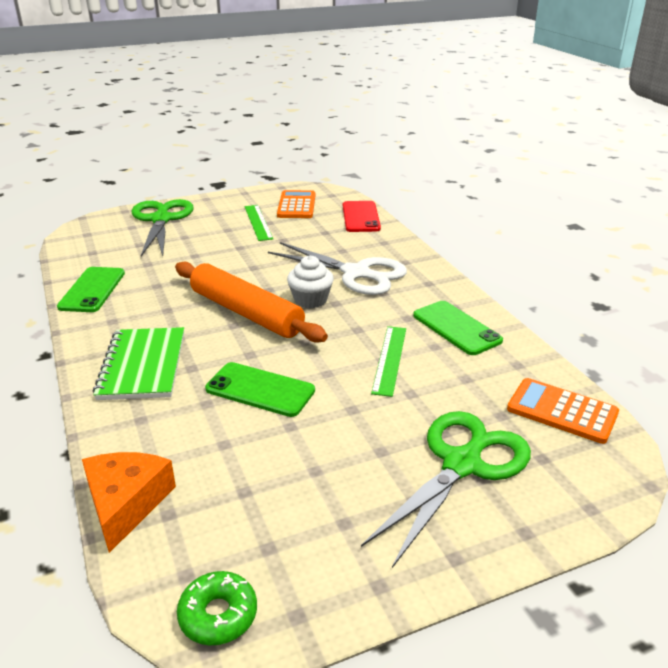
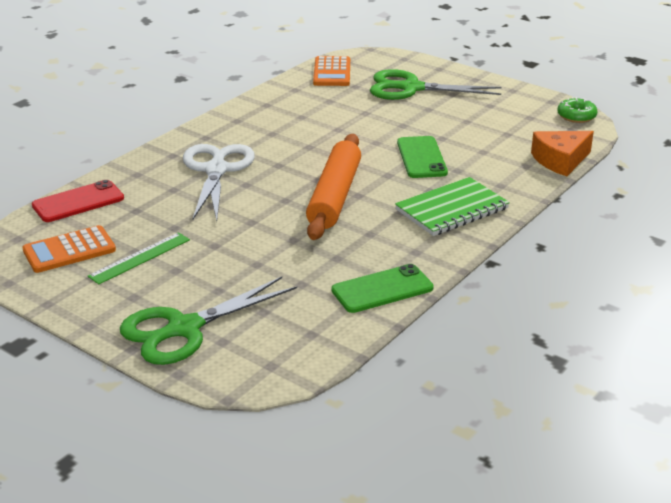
camera: 120 degrees left, 0 degrees up
white cupcake [287,255,334,308] -> none
green ruler [371,326,406,397] -> none
green phone [413,301,503,355] -> none

